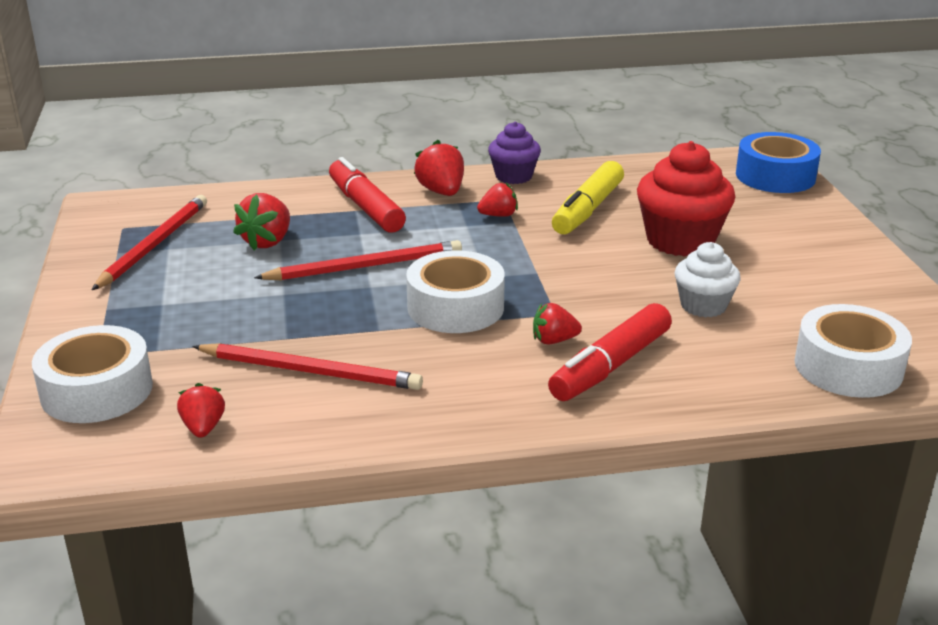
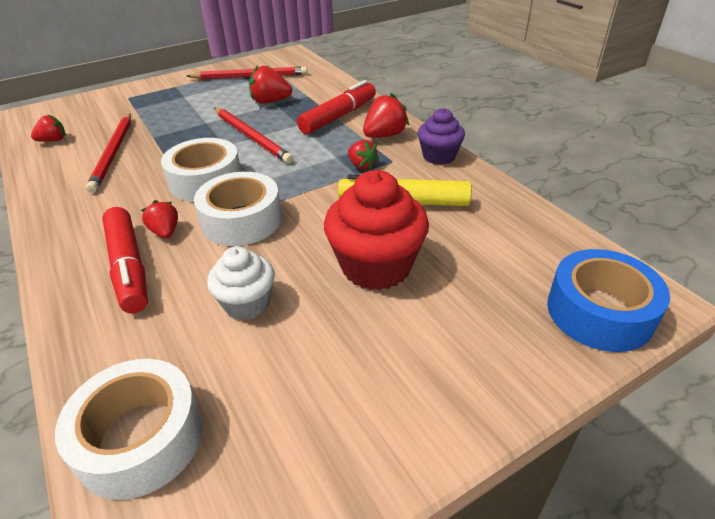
camera: 70 degrees right, 10 degrees up
white tape [32,325,153,423] -> white tape moved to [194,172,282,246]
red marker [548,303,672,401] -> red marker turned 135 degrees counterclockwise [102,207,148,314]

